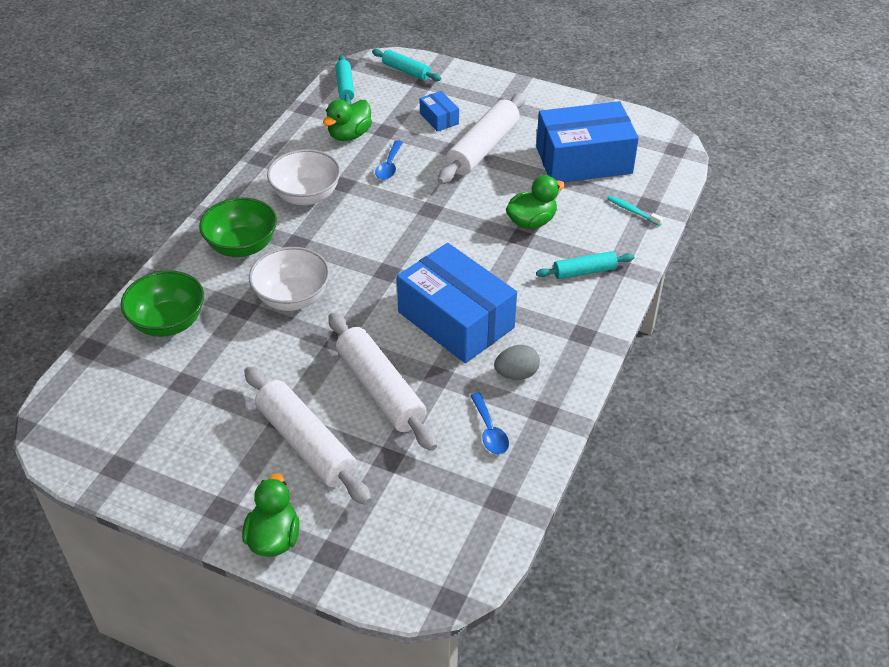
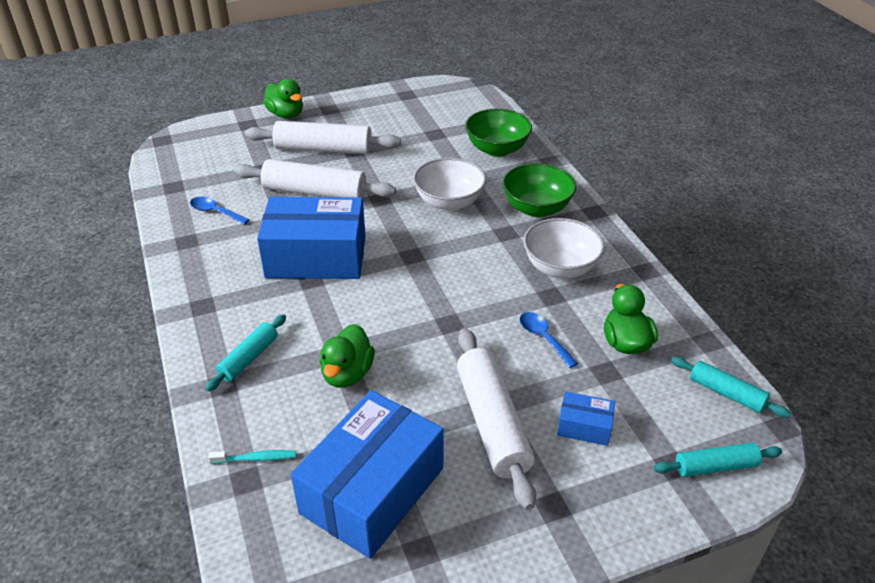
camera: 135 degrees right, 5 degrees down
grey egg [494,345,540,380] -> none

